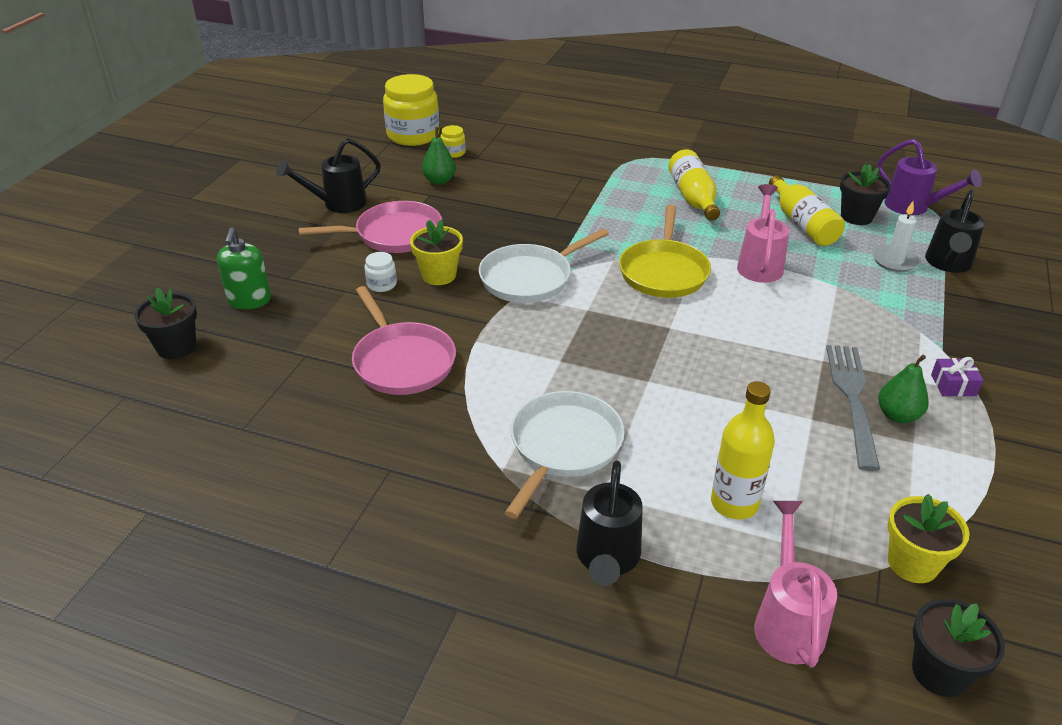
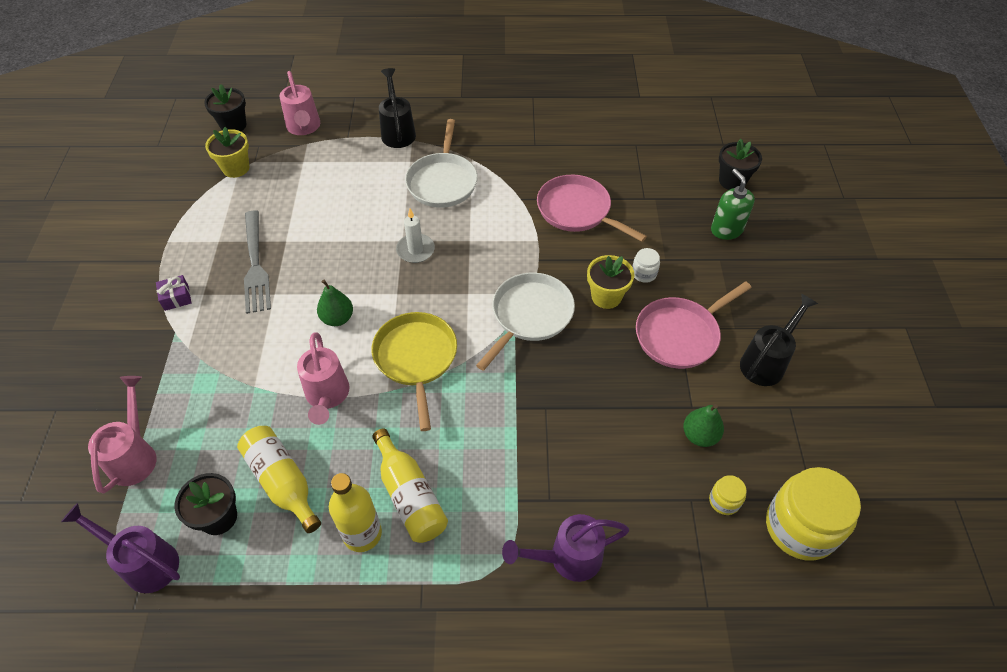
camera: 160 degrees right, 15 degrees up
yellow bottle [711,381,775,519] -> yellow bottle moved to [329,473,382,552]
white candle [873,201,919,272] -> white candle moved to [396,209,435,263]
green pear [878,354,929,423] -> green pear moved to [317,280,353,326]
black watering can [925,190,985,273] -> pink watering can [88,376,157,494]
none -> purple watering can [502,514,629,582]

